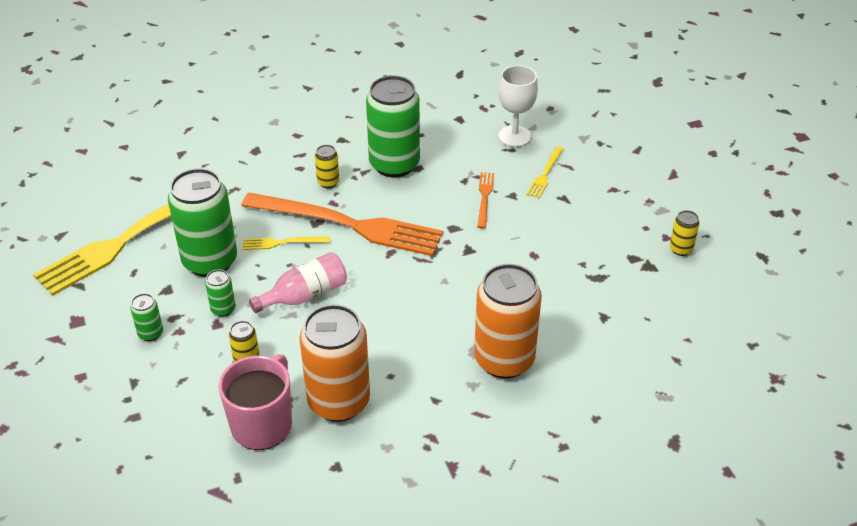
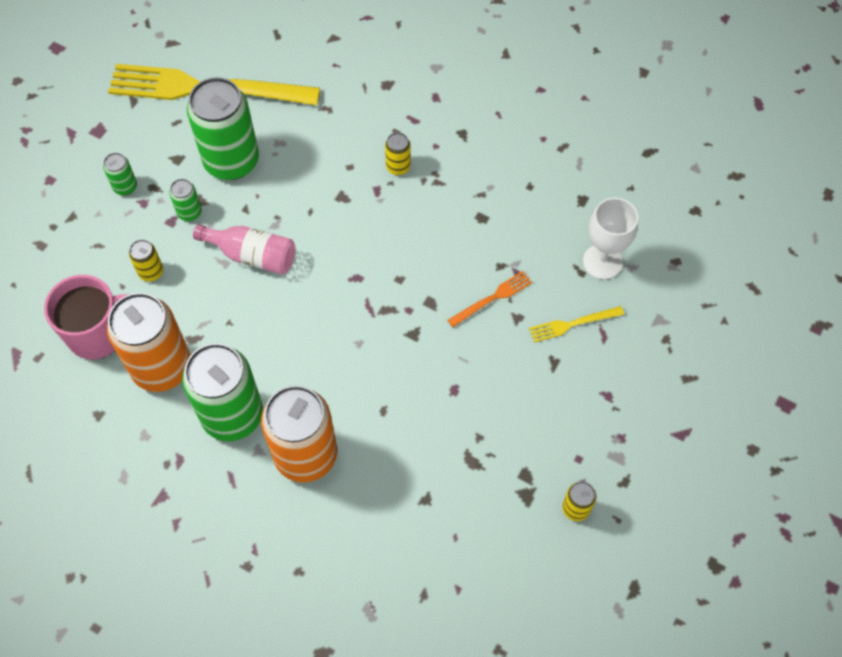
camera: 50 degrees right, 20 degrees up
orange fork [241,193,443,256] -> none
yellow fork [243,236,330,250] -> none
green can [366,76,420,177] -> green can moved to [182,343,263,441]

